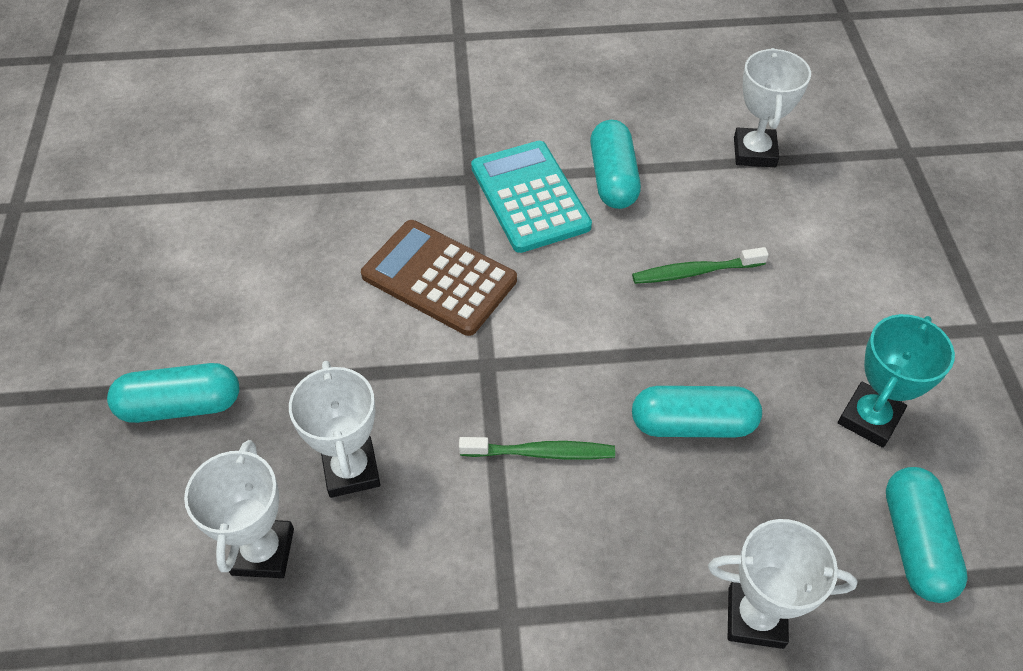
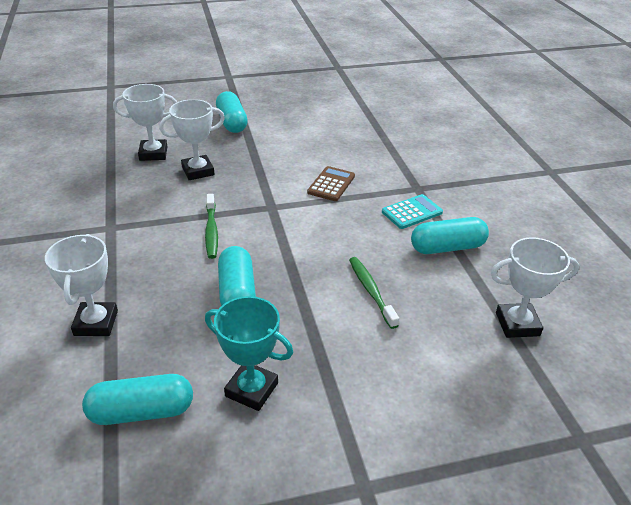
camera: 80 degrees right, 15 degrees down
brown calculator [361,220,517,336] -> brown calculator [307,166,355,201], size x0.61
turquoise calculator [471,141,592,253] -> turquoise calculator [382,194,443,229], size x0.61

